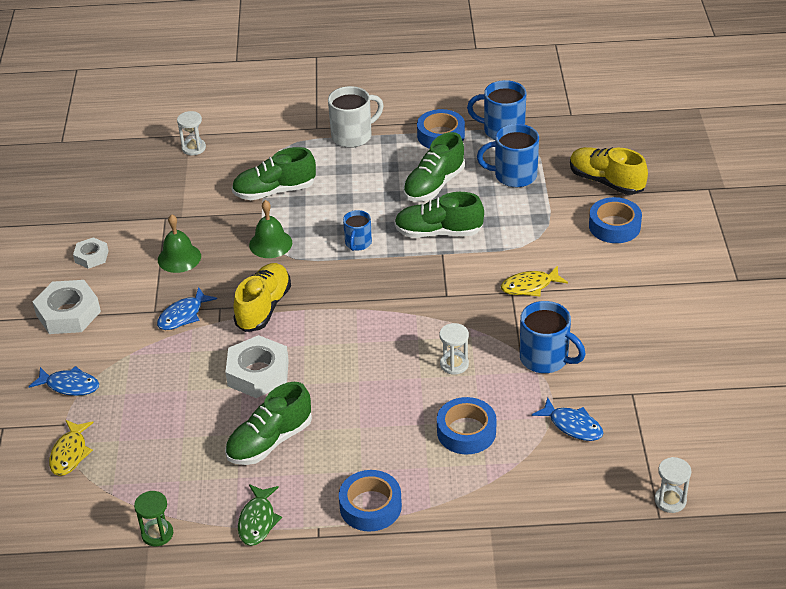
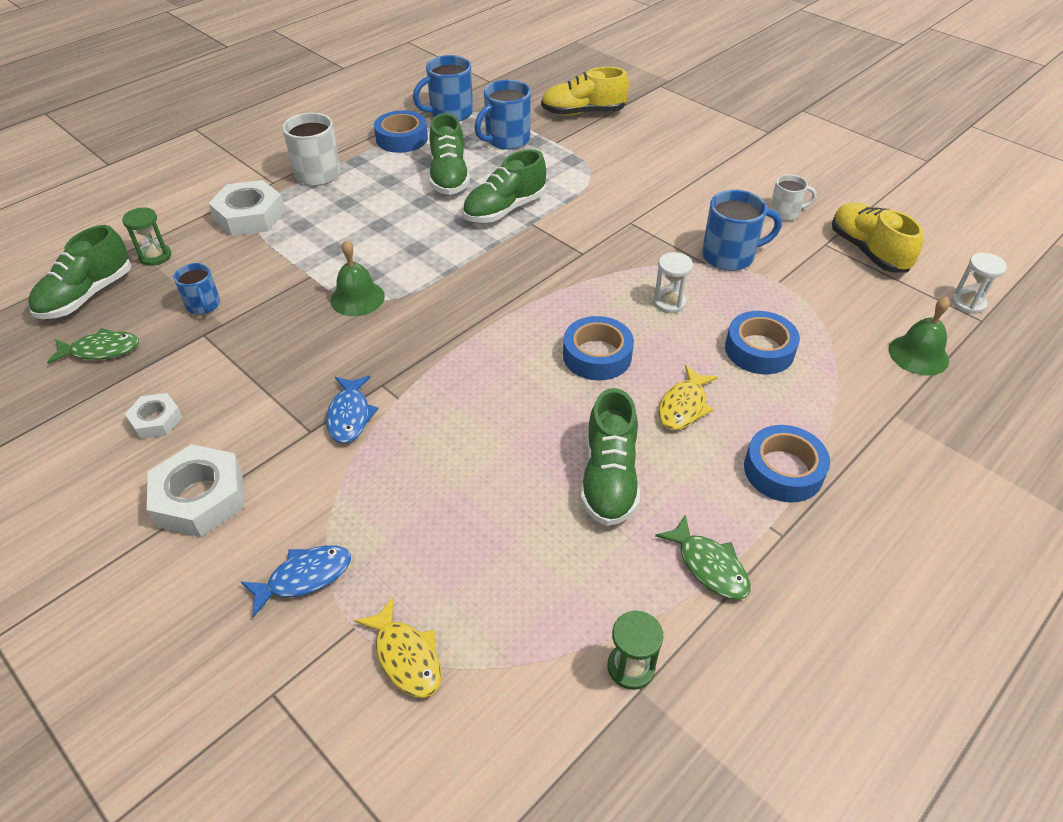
camera: 45 degrees left, 5 degrees up
green bell [158,214,201,273] -> green bell moved to [889,297,950,376]
white hourglass [177,111,206,155] -> green hourglass [122,207,171,266]
white nut [225,335,289,398] -> white nut moved to [208,180,285,236]
green shoe [232,147,316,200] -> green shoe moved to [28,225,132,319]
yellow shoe [233,263,291,332] -> yellow shoe moved to [832,203,924,272]
blue mug [343,210,372,251] -> blue mug moved to [173,263,220,315]
yellow fish [501,266,568,296] -> yellow fish moved to [658,365,718,430]
blue fish [532,397,603,441] -> none
blue tape [589,197,642,243] -> blue tape moved to [563,316,634,380]
none -> green fish [47,328,139,364]
none -> white mug [770,174,817,221]

